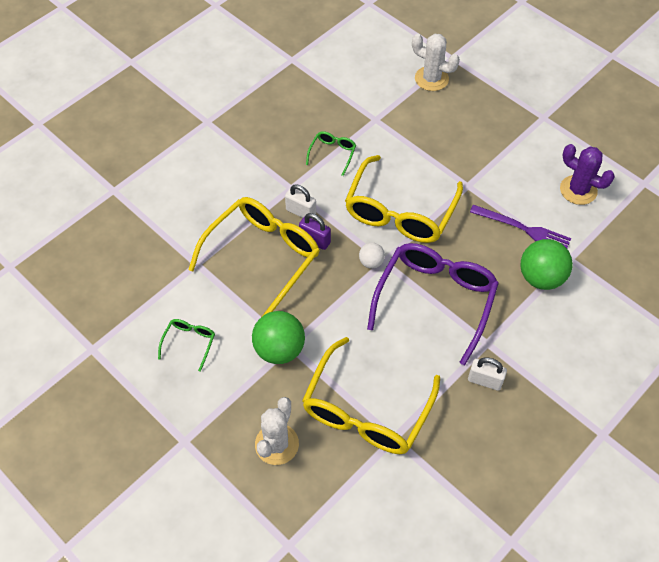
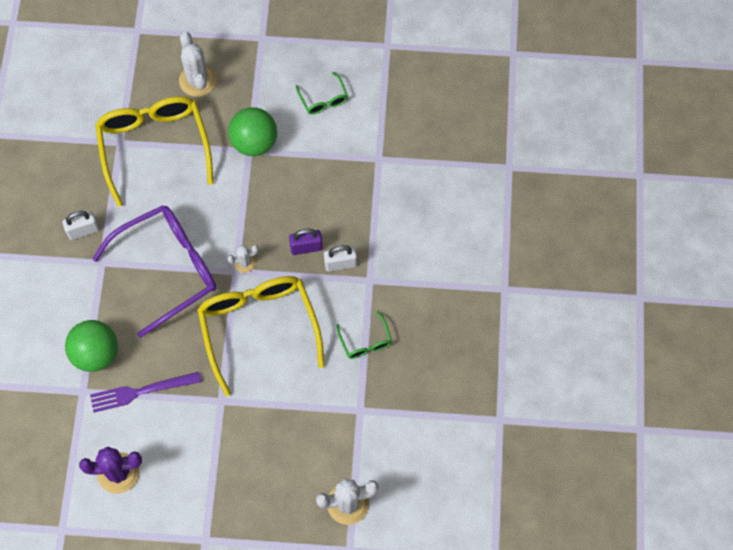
camera: 140 degrees right, 10 degrees up
yellow glasses [188,197,320,316] -> none
white ball [359,243,385,268] -> white cactus [227,245,259,273]
purple glasses [367,243,499,365] -> purple glasses turned 105 degrees counterclockwise [92,205,216,338]

